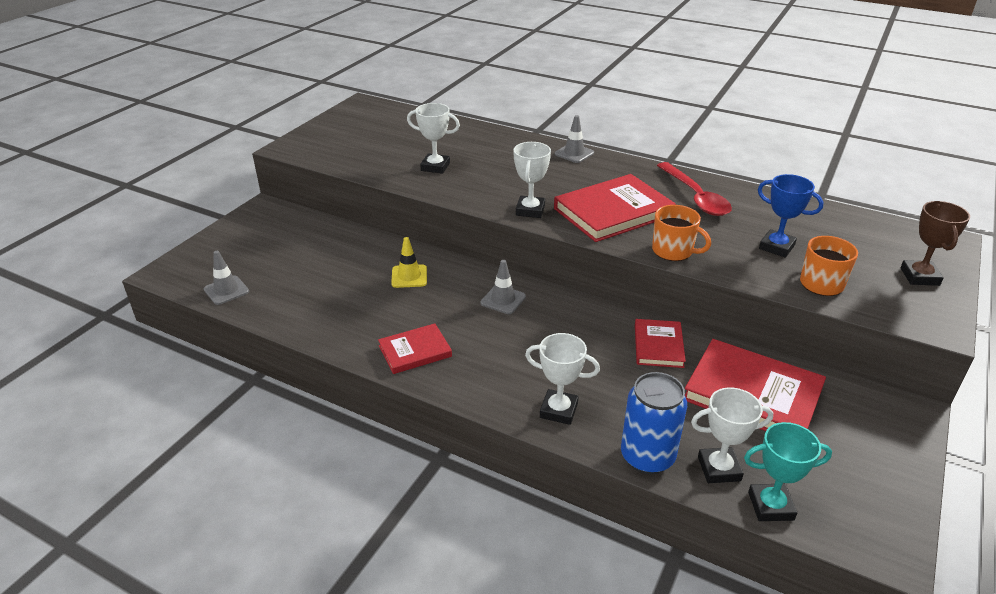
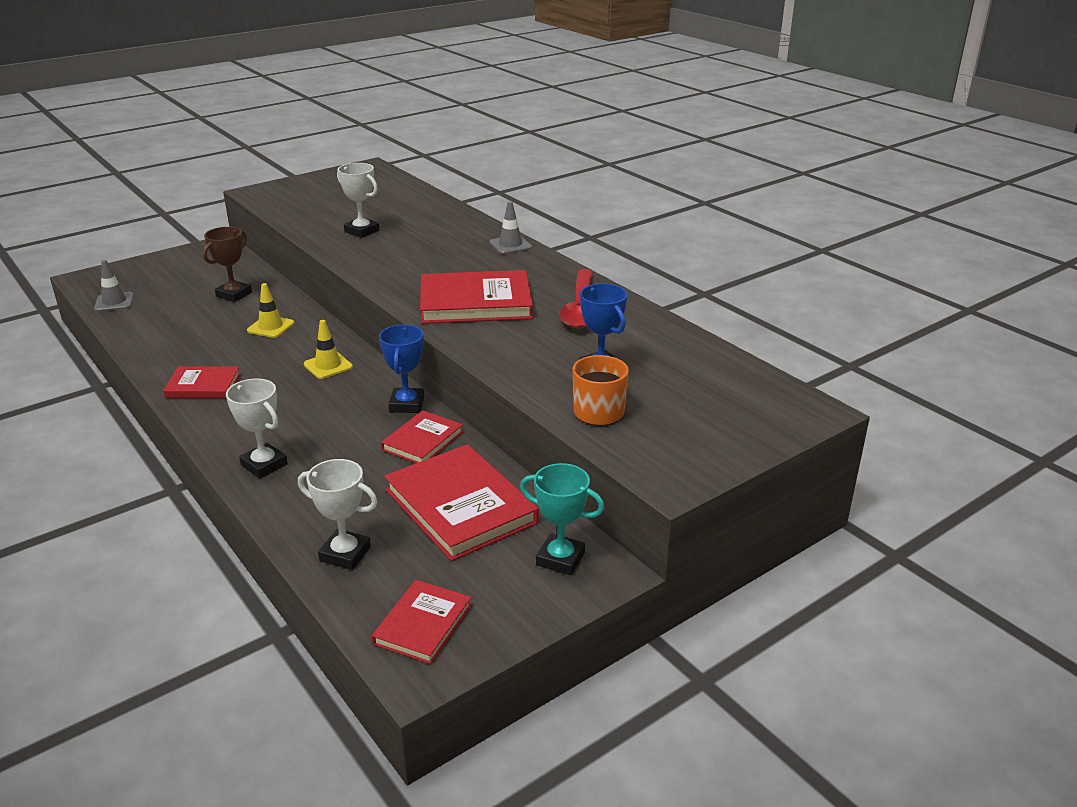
camera: 25 degrees right, 5 degrees down
grey traffic cone [480,260,526,314] -> yellow traffic cone [304,320,353,379]
white trophy [513,142,551,218] -> none
blue can [621,372,687,474] -> none
orange mug [652,205,711,261] -> none
turquoise trophy [744,422,832,521] -> turquoise trophy moved to [520,463,604,575]
brown trophy [901,201,970,286] -> brown trophy moved to [203,227,252,302]
none -> red book [372,580,472,664]
none -> blue trophy [379,325,424,413]

